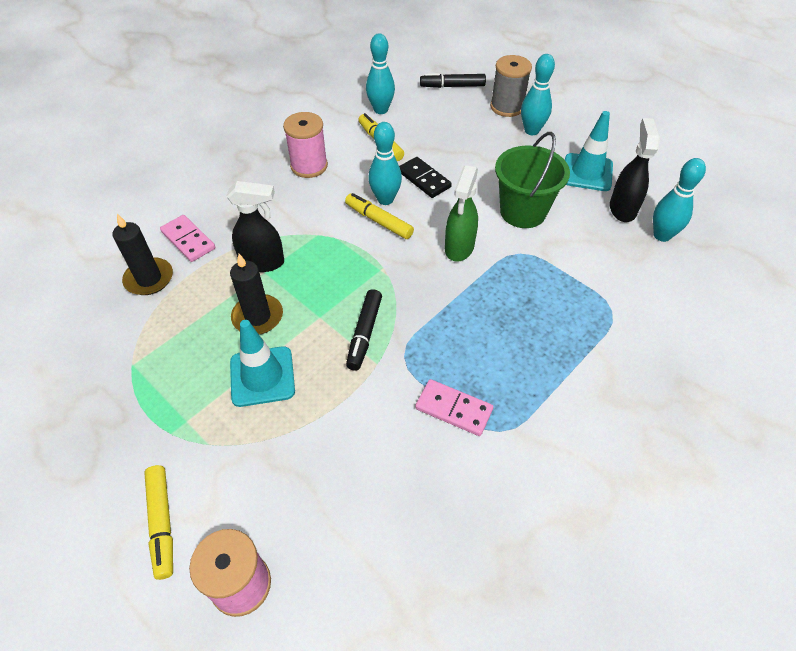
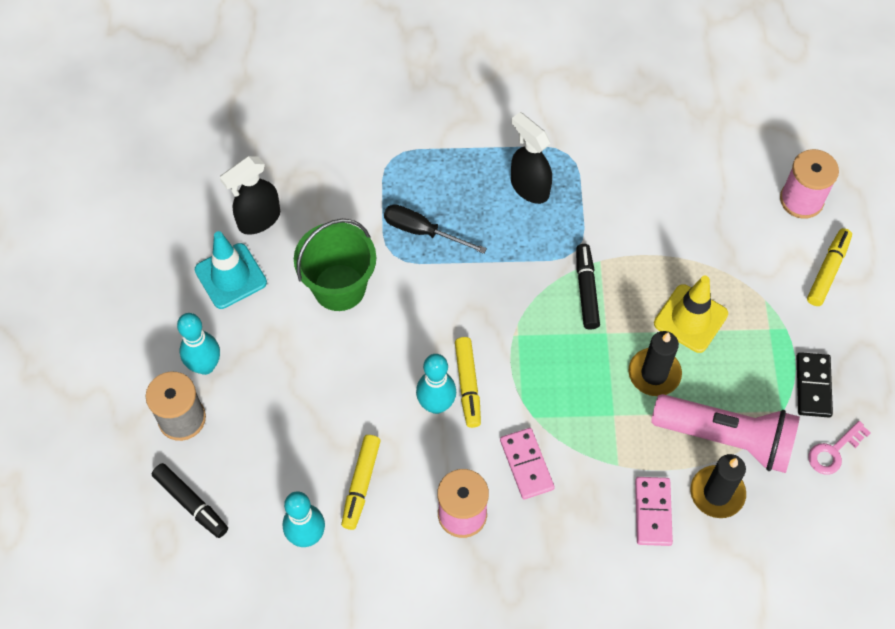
camera: 135 degrees left, 10 degrees up
black spray bottle [226,181,284,272] -> black spray bottle moved to [511,112,552,204]
turquoise traffic cone [230,320,295,407] -> yellow traffic cone [654,276,728,353]
black marker [346,289,382,371] -> black marker turned 60 degrees counterclockwise [576,244,600,329]
black domino [399,157,452,198] -> black domino moved to [797,352,833,417]
pink domino [415,379,493,436] -> pink domino moved to [500,428,555,500]
green spray bottle [445,165,478,262] -> none
turquoise bowling pin [653,158,706,242] -> none
none -> black screwdriver [384,204,487,254]
none -> pink flashlight [651,394,800,473]
none -> pink key [808,421,871,475]

